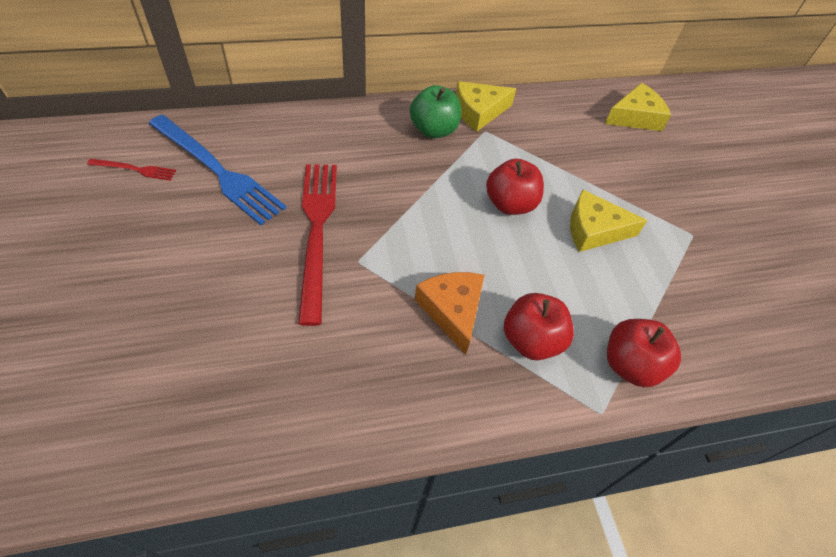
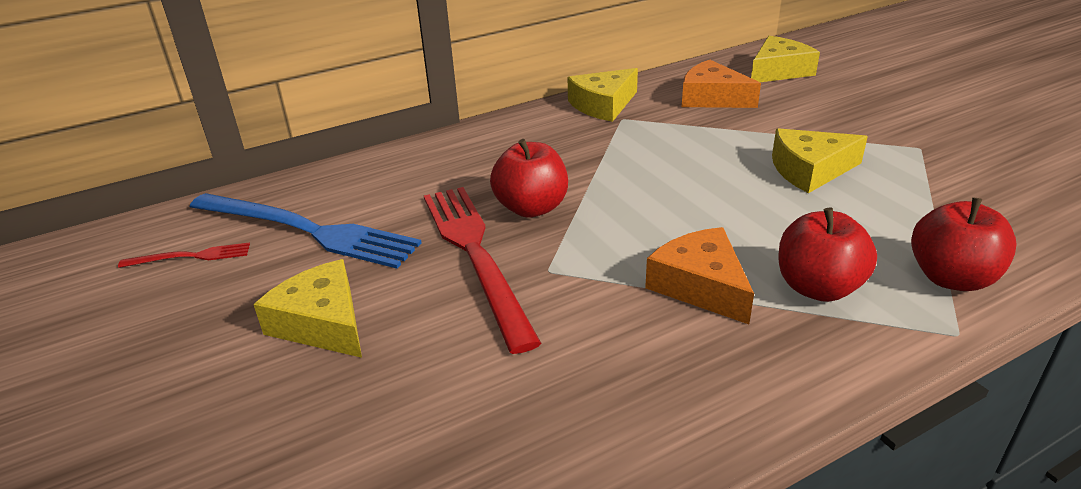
camera: 10 degrees left, 20 degrees down
green apple [410,85,461,138] -> none
red apple [486,159,544,215] -> red apple moved to [490,139,568,218]
none -> yellow cheese [253,259,362,358]
none -> orange cheese [682,60,761,108]

